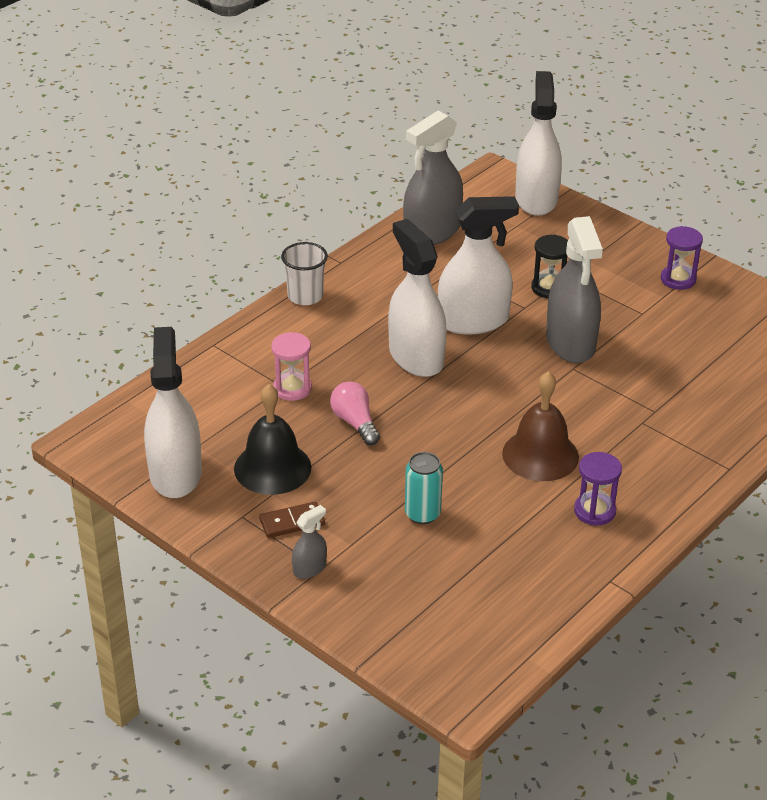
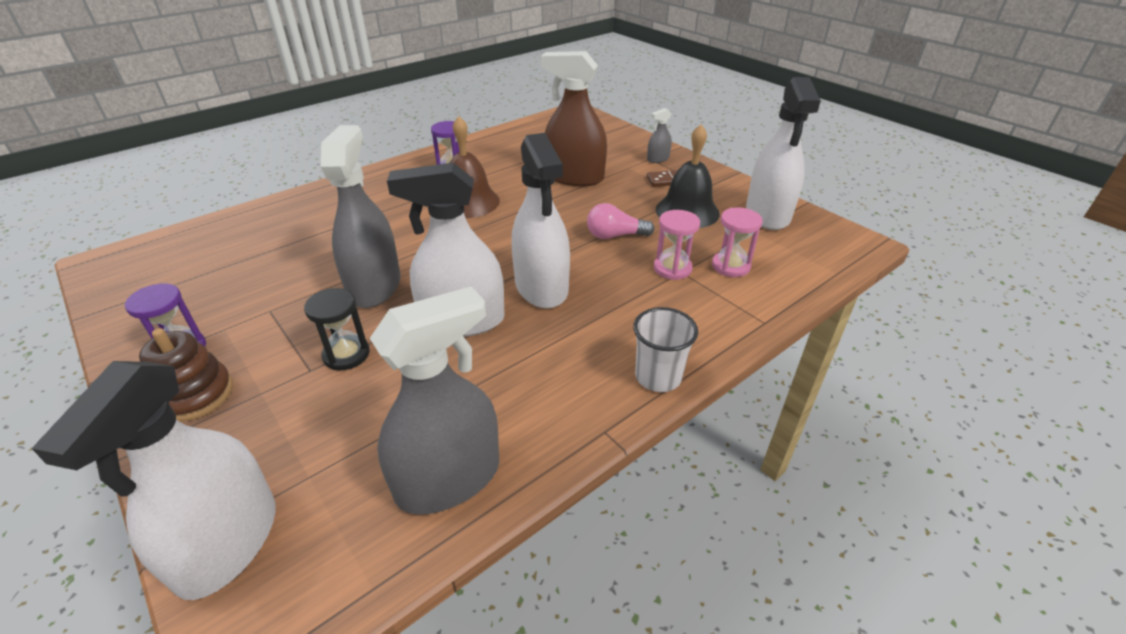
camera: 170 degrees left, 0 degrees up
pink light bulb [330,381,380,445] -> pink light bulb turned 105 degrees clockwise [587,203,655,239]
turquoise can [405,452,443,524] -> brown spray bottle [541,51,607,186]
none -> brown stacking toy [139,328,233,422]
none -> pink hourglass [712,208,763,277]

